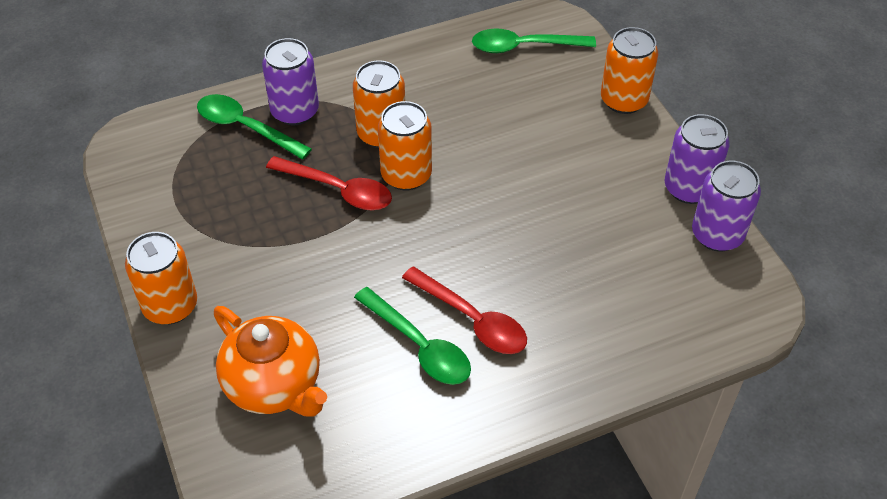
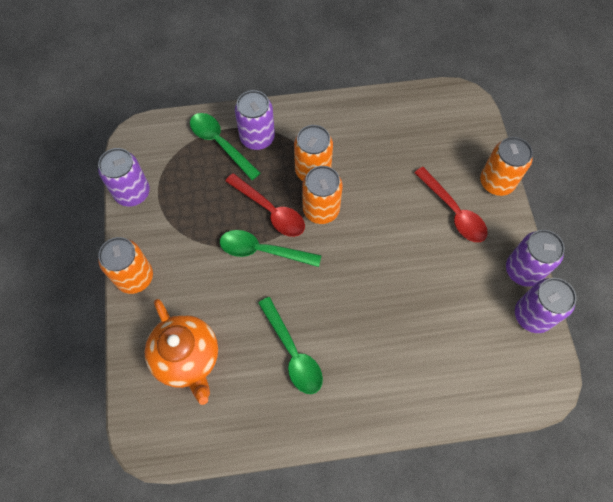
camera: 15 degrees right, 15 degrees up
red spoon [402,266,527,354] -> red spoon moved to [414,167,488,242]
green spoon [472,28,596,53] -> green spoon moved to [220,230,321,267]
none -> purple can [98,148,150,207]

